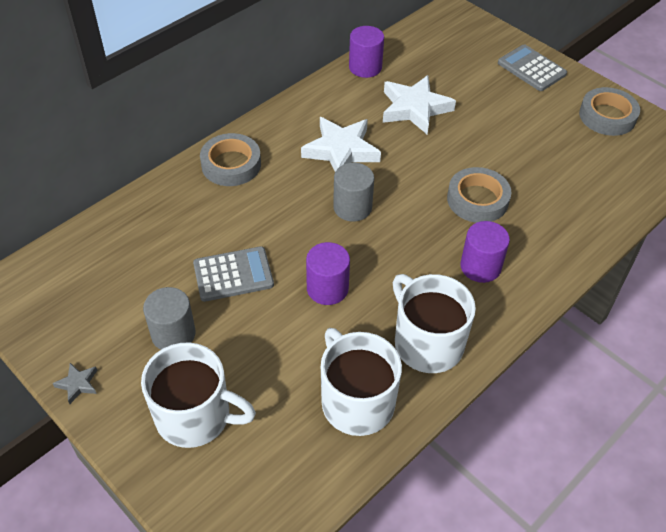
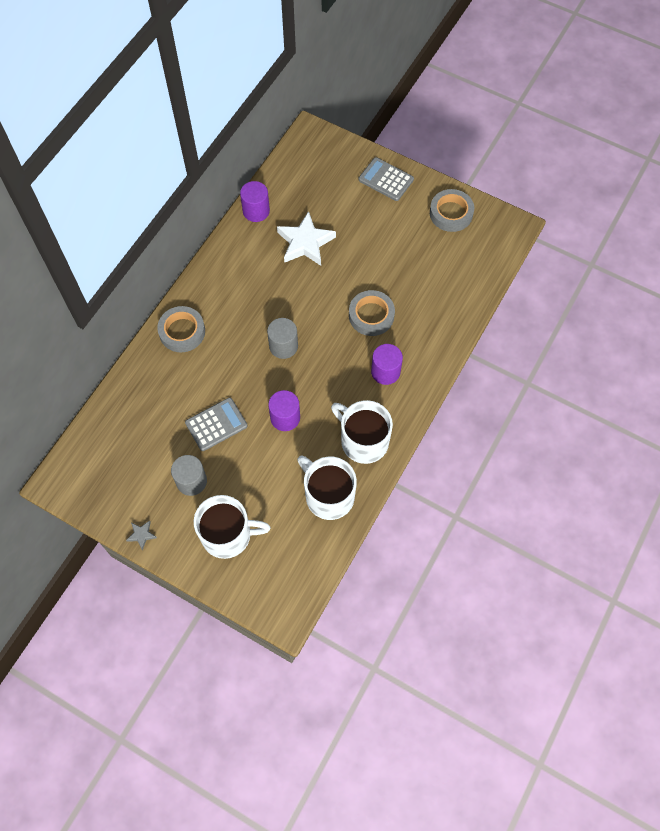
camera: 15 degrees left, 15 degrees up
white star [301,117,381,172] -> none

